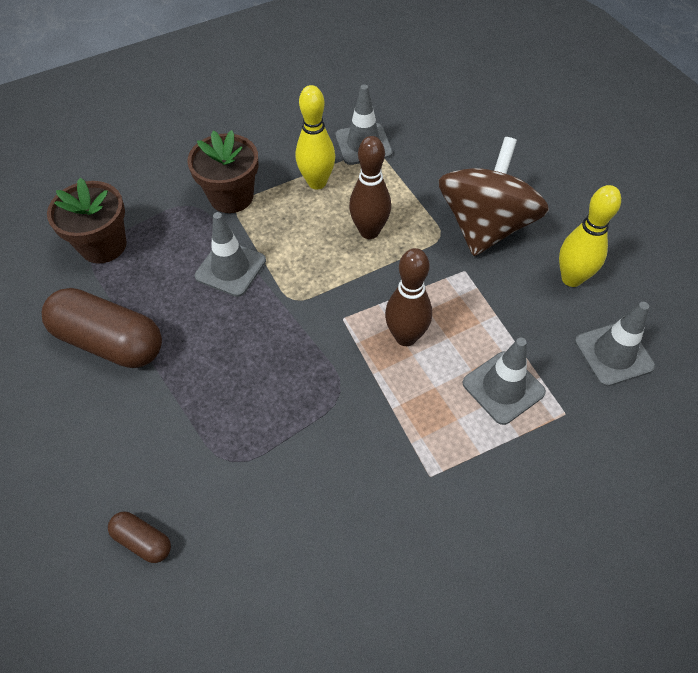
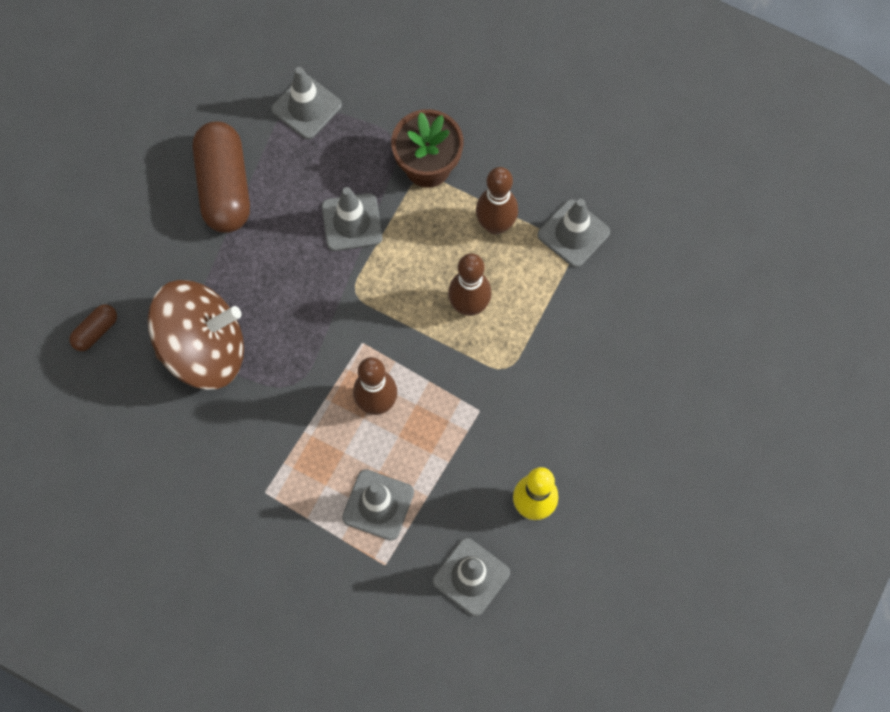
camera: 55 degrees right, 15 degrees up
brown flower pot [47,178,127,264] -> grey traffic cone [271,67,342,139]
brown capsule [108,512,171,563] -> brown capsule turned 45 degrees clockwise [69,304,117,351]
yellow bowling pin [296,85,335,190] -> brown bowling pin [476,167,518,235]
brown spinning top [439,137,549,256] -> brown spinning top moved to [148,280,244,390]

